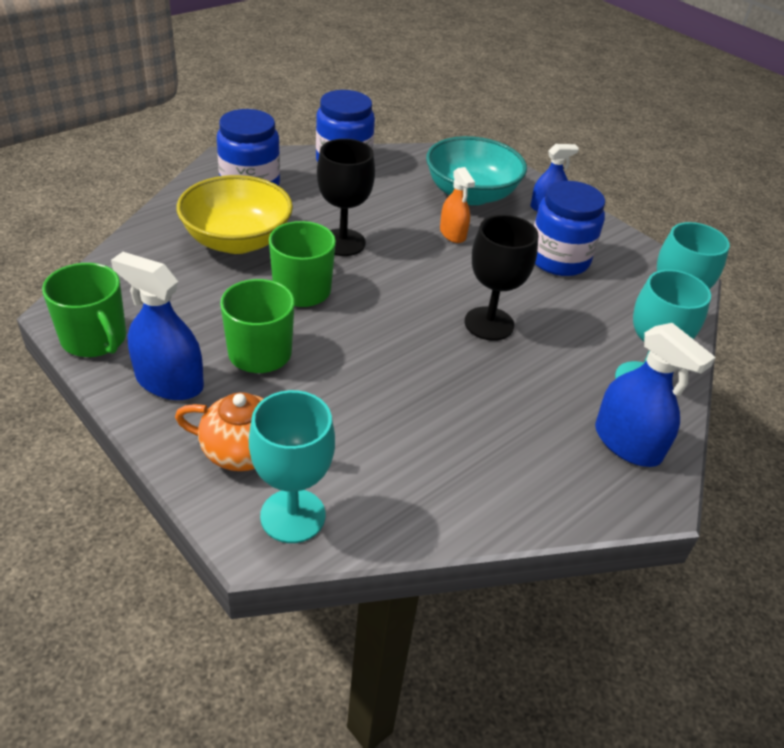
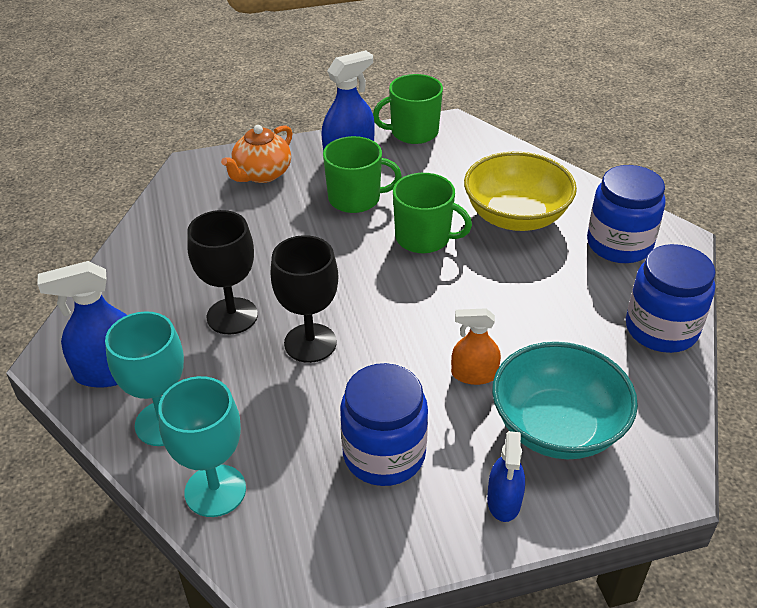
camera: 120 degrees right, 0 degrees up
turquoise goblet [249,390,335,543] -> none
black goblet [317,139,375,256] -> black goblet moved to [187,210,258,334]

